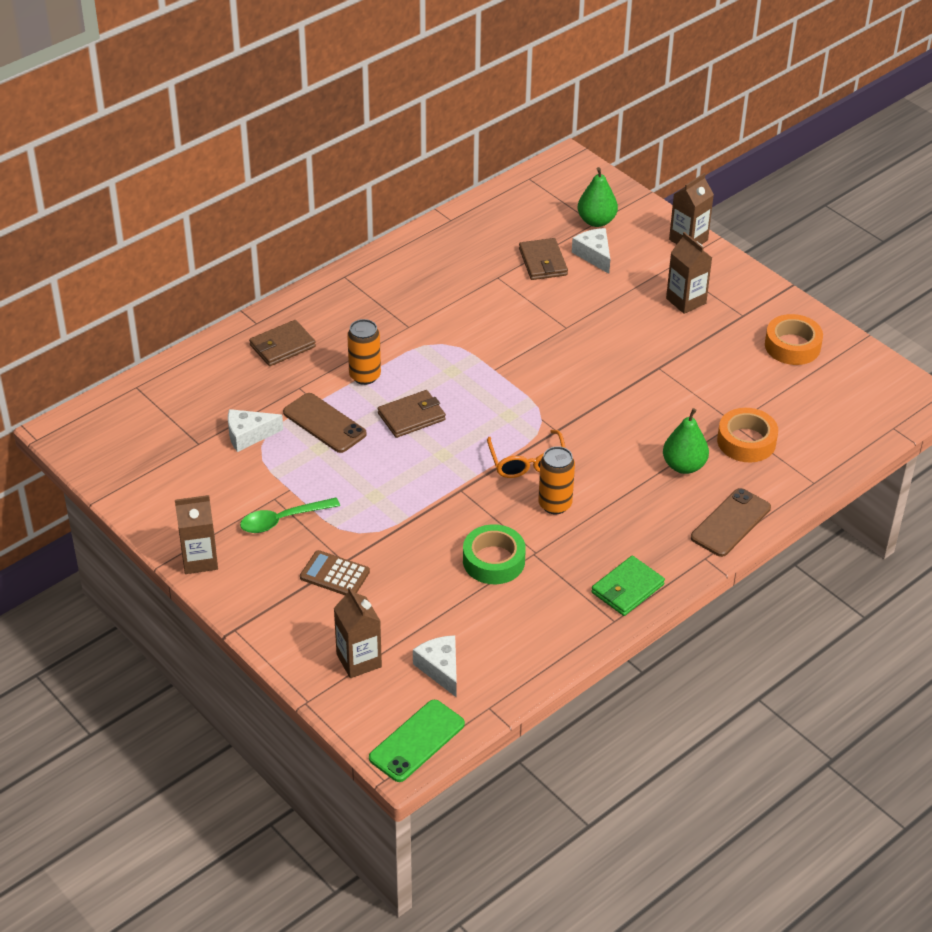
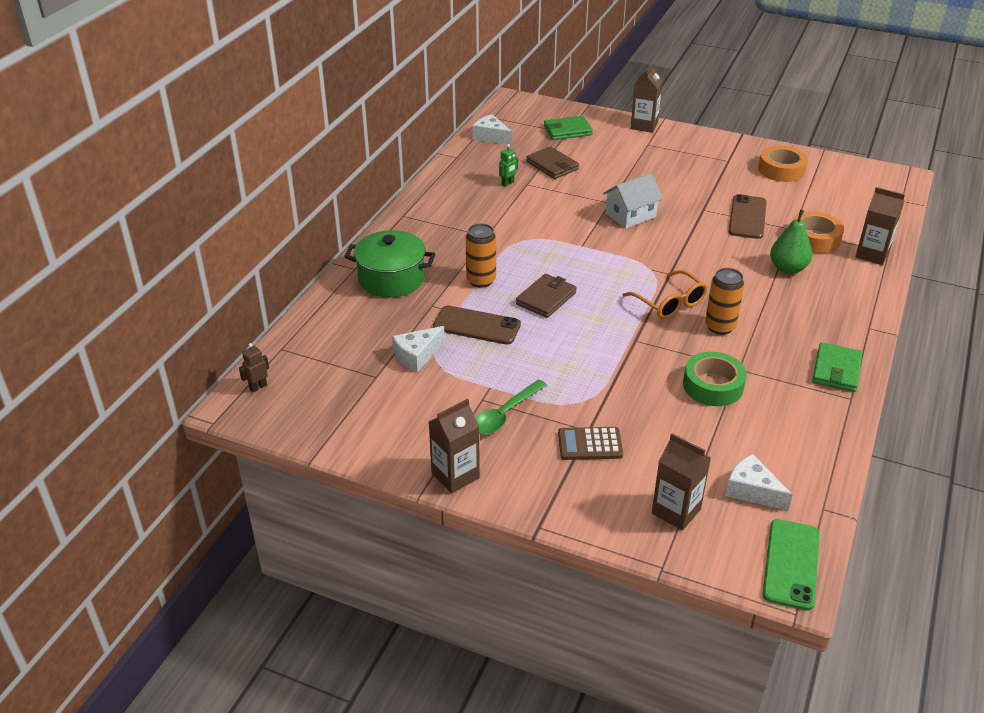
camera: 25 degrees left, 5 degrees down
brown wallet [249,320,316,366] -> green pot [344,230,435,297]
white cheese [572,228,610,274] -> white cheese moved to [473,114,512,145]
green pear [578,167,618,227] -> green wallet [544,116,593,140]
brown carton [666,232,712,314] -> brown carton moved to [856,187,905,265]
brown phone [691,488,771,557] -> brown phone moved to [728,194,767,239]
none -> brown robot [239,343,269,392]
none -> green robot [499,144,518,187]
none -> white house [603,173,663,228]

